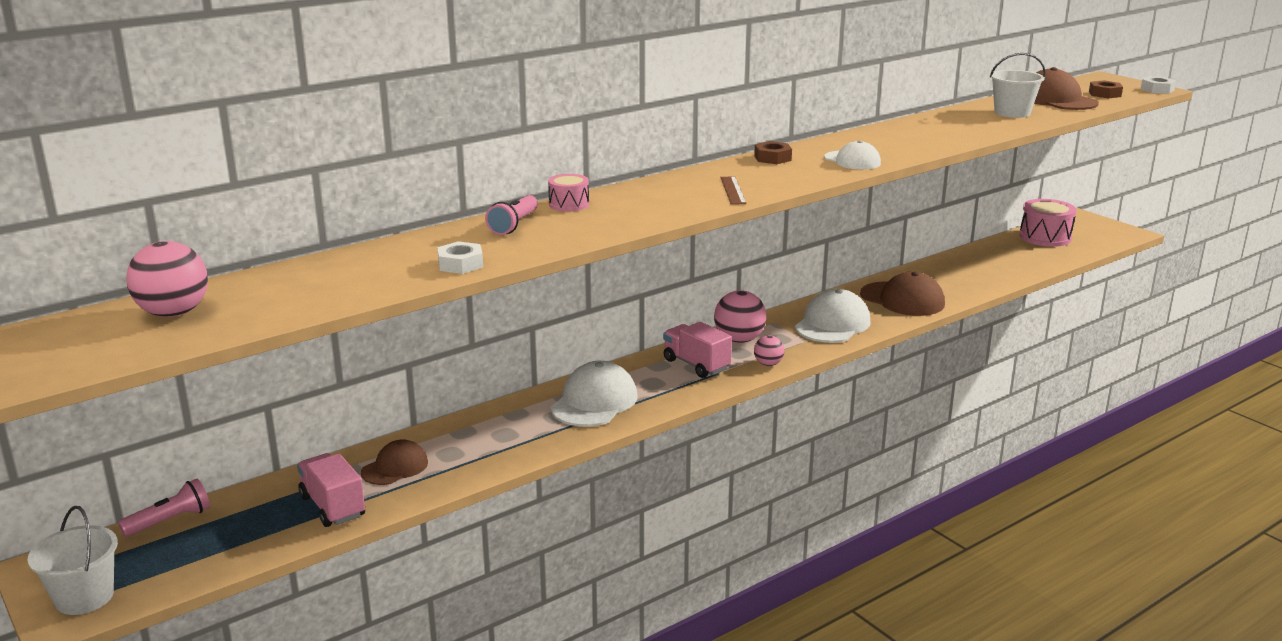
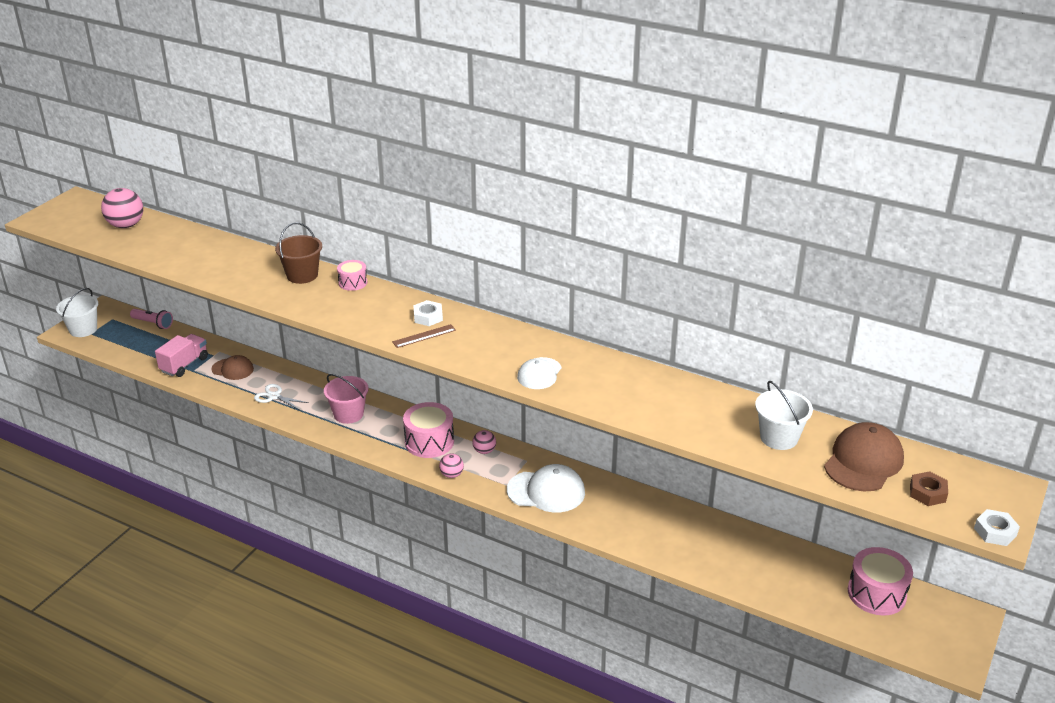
camera: 65 degrees right, 10 degrees up
white nut [437,241,483,274] -> white nut moved to [413,300,443,326]
pink flashlight [485,195,538,235] -> brown bucket [275,223,322,284]
white cap [550,361,638,427] -> pink bucket [324,374,368,424]
pink truck [663,322,732,378] -> pink drum [403,402,454,458]
pink ball [714,290,766,343] -> pink ball [472,430,496,454], size x0.56
brown nut [754,141,792,164] -> none
brown cap [860,272,945,316] -> none
none -> white scissors [254,384,309,410]

